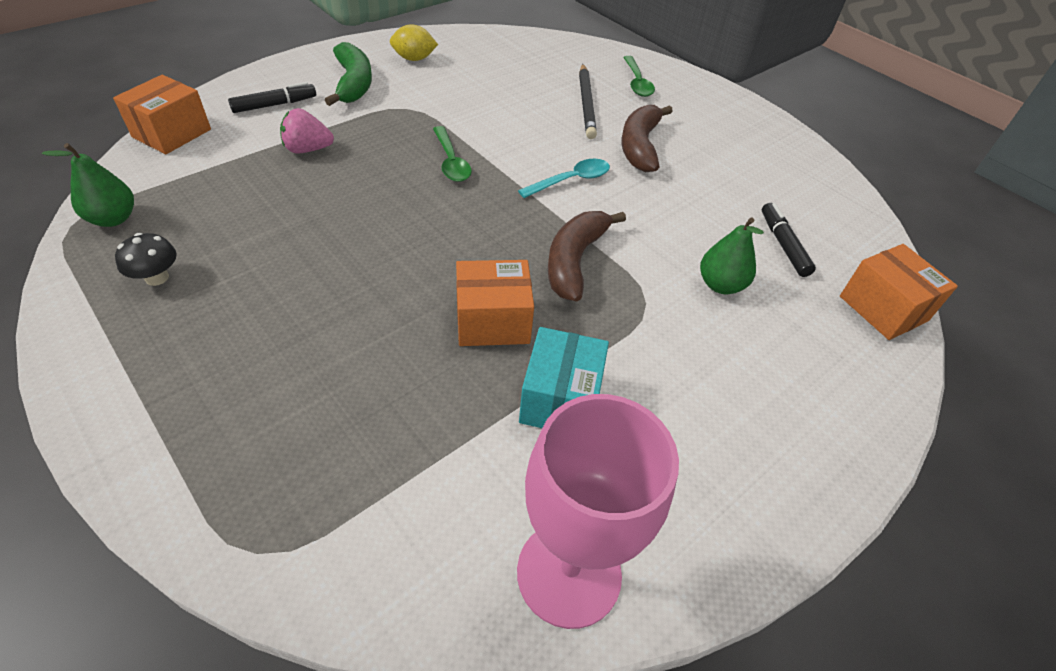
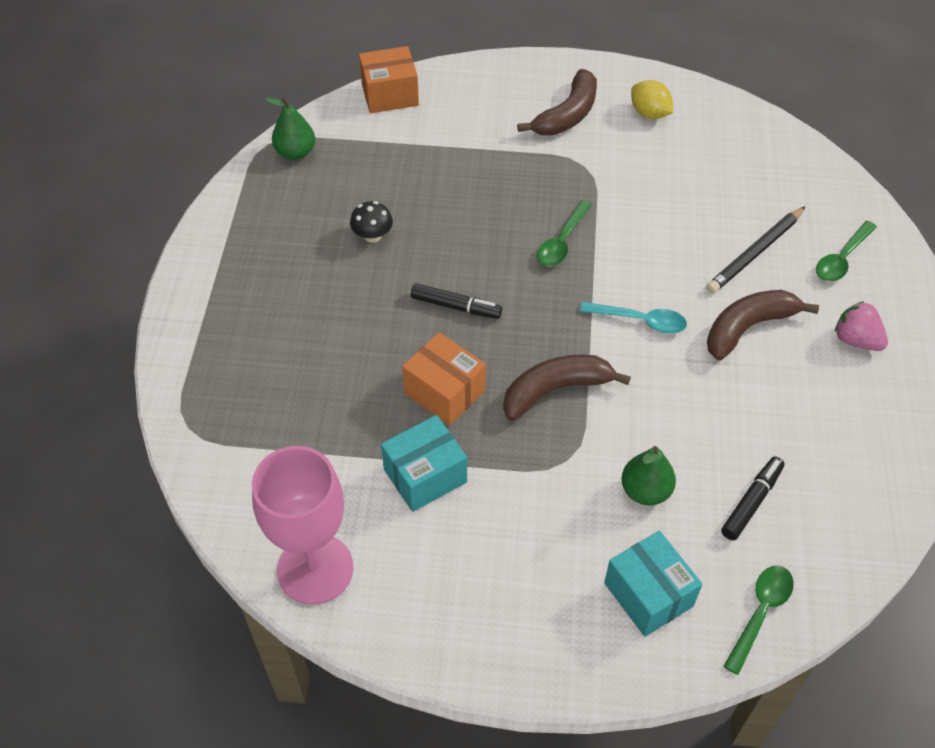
camera: 50 degrees right, 5 degrees up
black mushroom [115,233,177,286] -> black mushroom moved to [350,201,393,243]
black marker [228,82,316,113] -> black marker moved to [411,283,502,319]
pink strawberry [280,108,334,153] -> pink strawberry moved to [835,301,888,351]
green banana [325,42,372,106] -> brown banana [517,69,597,136]
orange box [840,244,958,340] -> green spoon [723,566,794,675]
none -> turquoise box [604,531,702,637]

